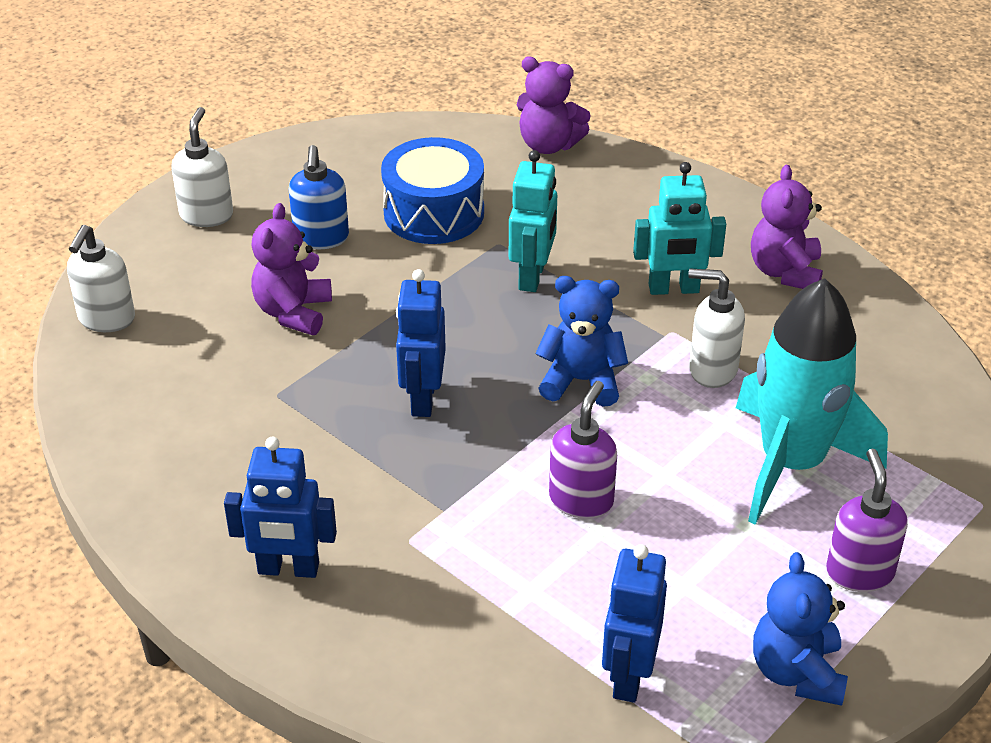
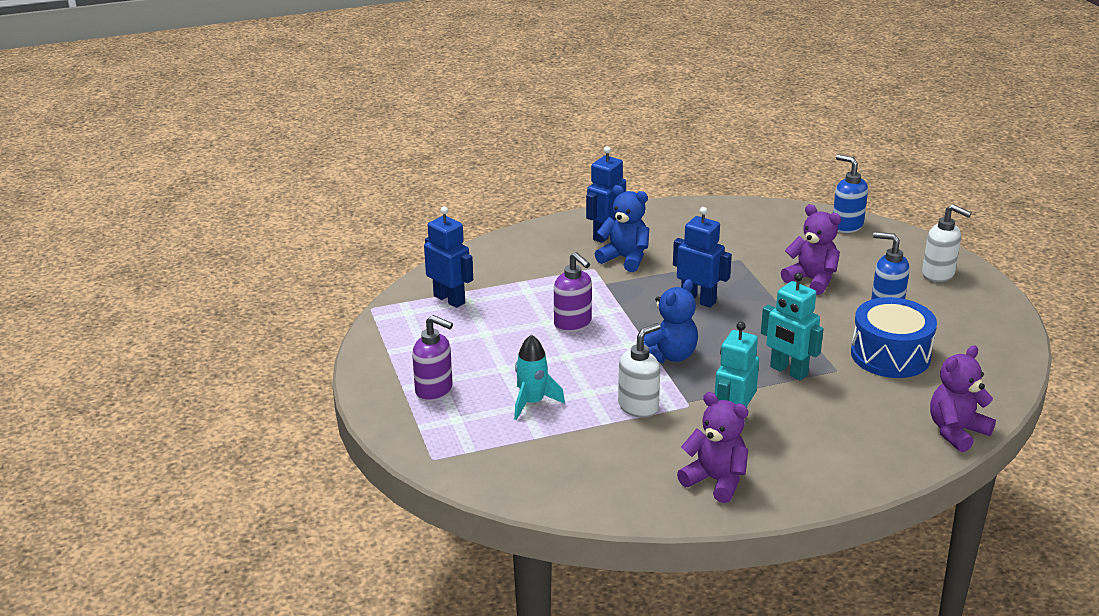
camera: 120 degrees right, 10 degrees down
white soap dispenser [67,225,135,332] -> blue soap dispenser [833,154,868,233]
turquoise rocket [736,278,888,525] -> turquoise rocket [514,334,565,420], size x0.50
blue teddy bear [753,552,848,706] -> blue teddy bear moved to [595,185,649,272]

